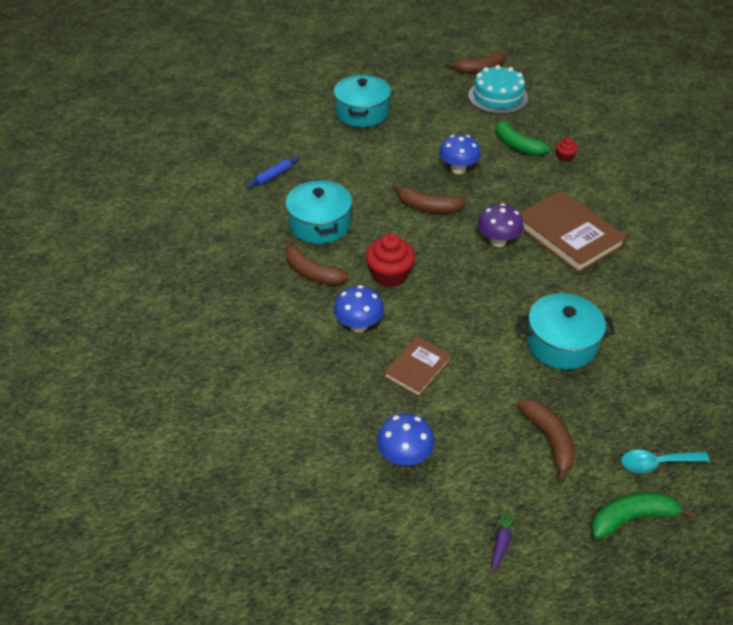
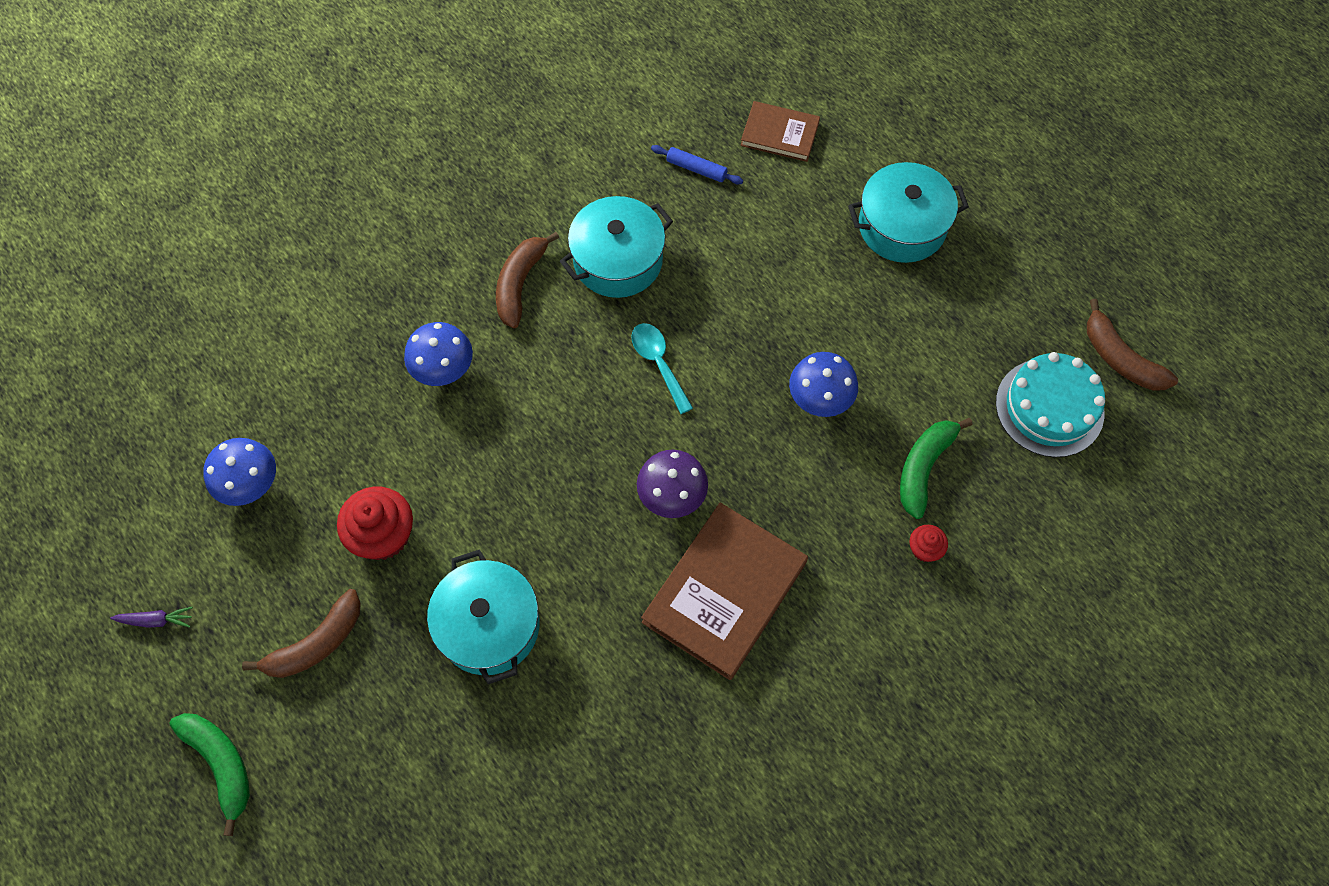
camera: 70 degrees right, 20 degrees up
red cupcake [365,234,415,287] -> red cupcake moved to [337,487,413,560]
brown book [384,337,452,397] -> brown book moved to [741,101,820,162]
brown banana [392,183,466,213] -> none
turquoise spoon [621,450,710,473] -> turquoise spoon moved to [631,323,693,414]

